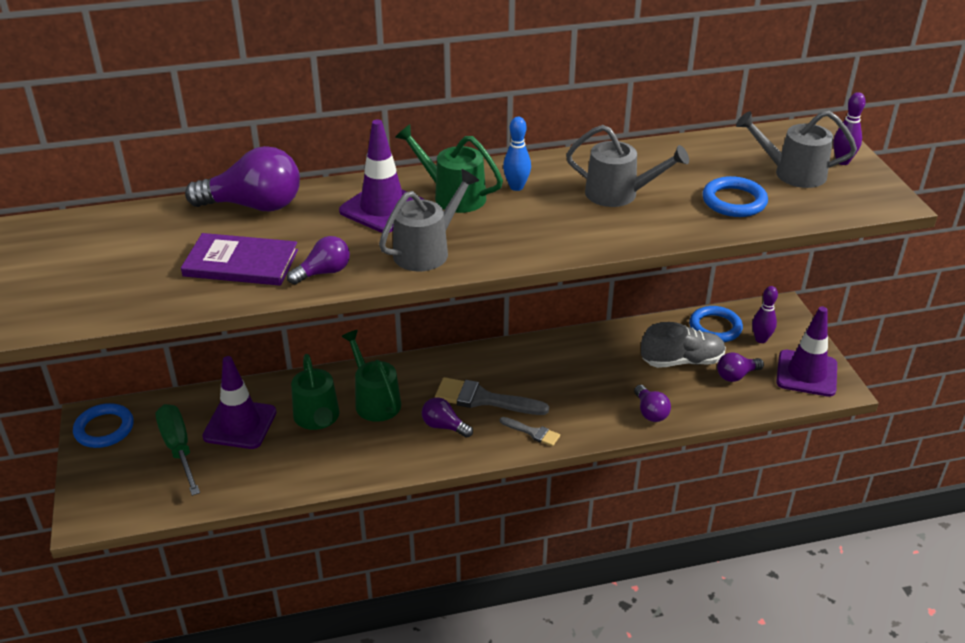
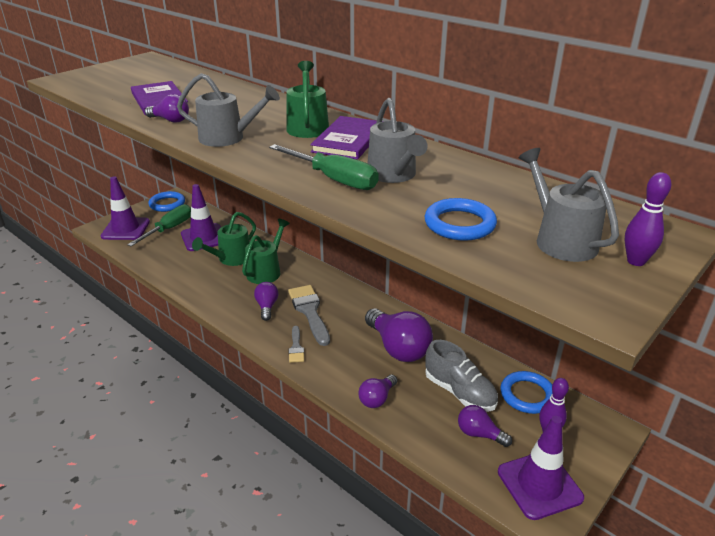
camera: 55 degrees right, 5 degrees down
purple light bulb [185,146,300,211] -> purple light bulb moved to [365,308,433,362]
purple traffic cone [339,120,425,233] -> purple traffic cone moved to [101,176,150,240]
blue bowling pin [503,117,531,191] -> purple book [310,116,384,159]
none -> green screwdriver [269,144,379,190]

